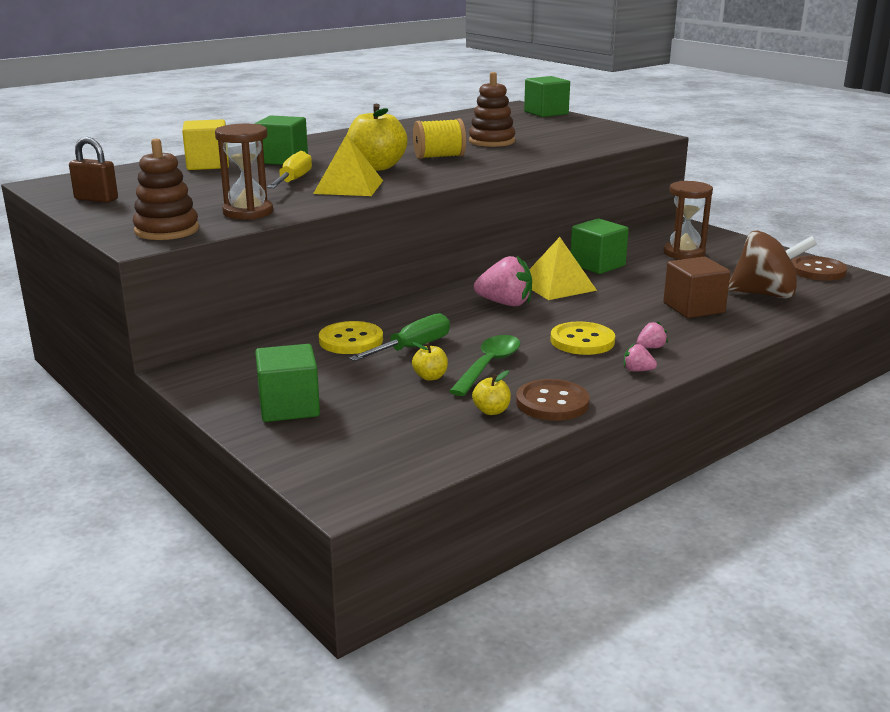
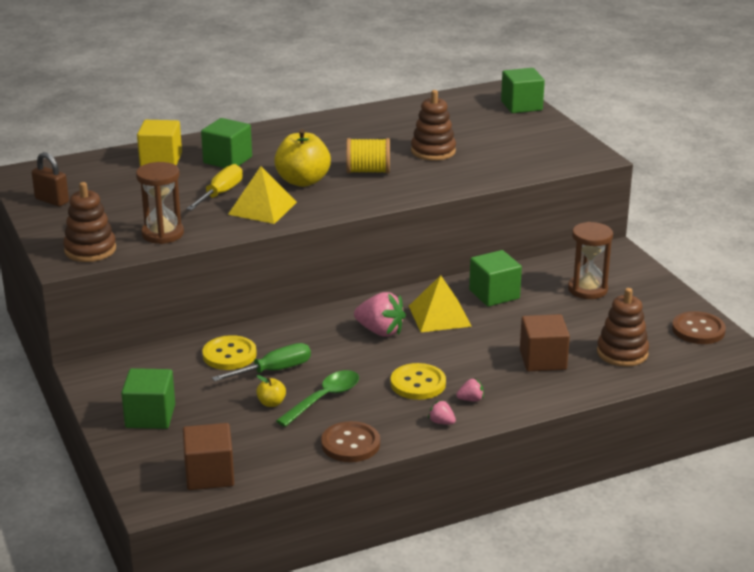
camera: 15 degrees right, 5 degrees up
yellow apple [472,370,511,415] -> none
brown spinning top [728,230,817,299] -> brown stacking toy [597,288,649,367]
none -> brown cube [183,423,234,490]

